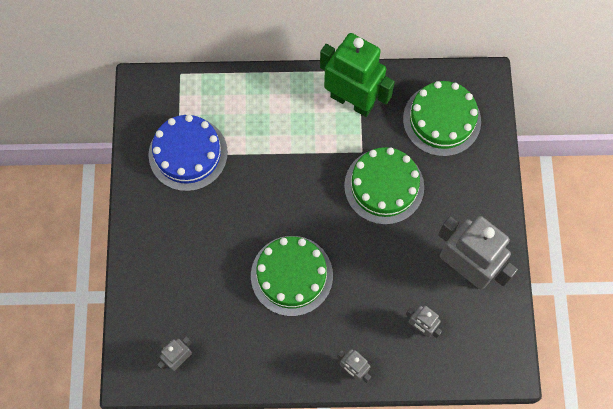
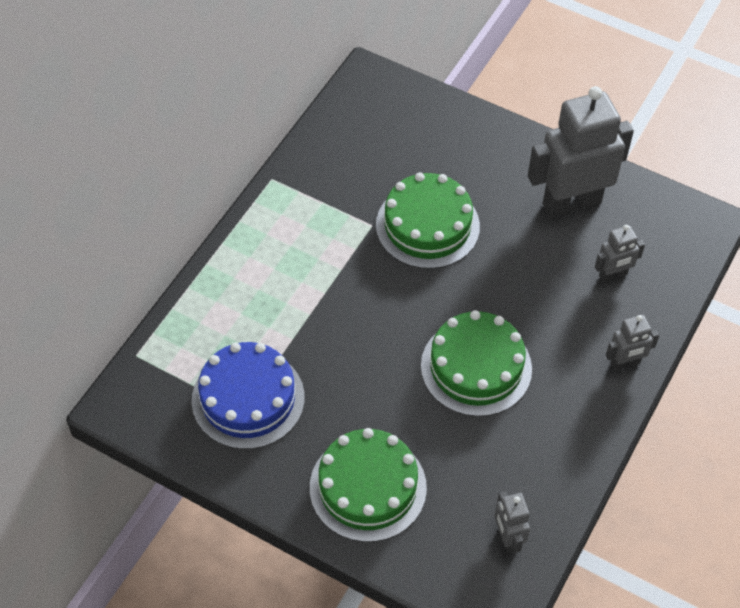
camera: 60 degrees left, 15 degrees down
green robot [320,33,395,117] -> none
green cake [403,81,481,156] -> green cake moved to [310,428,427,542]

